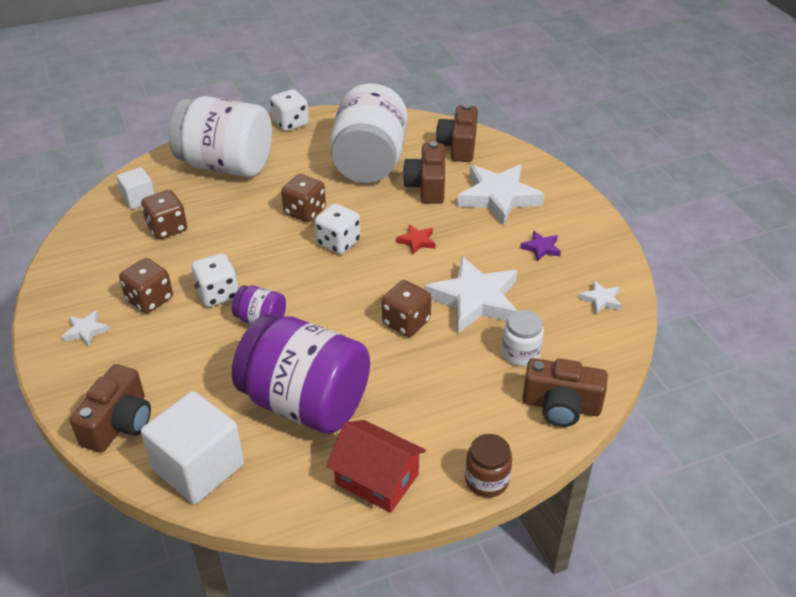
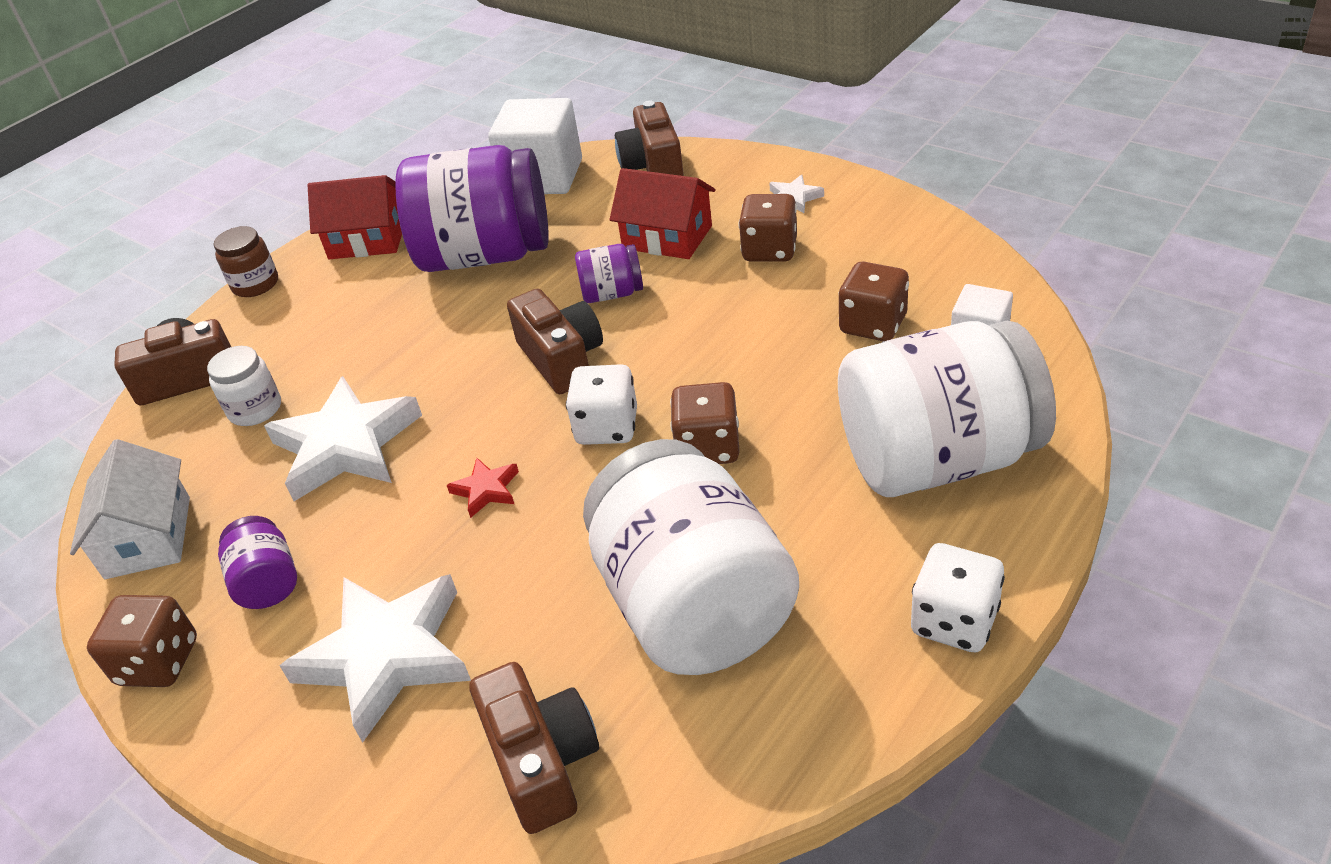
camera: 155 degrees right, 0 degrees up
white dice [192,253,239,307] -> none
brown dice [382,280,431,337] -> brown dice moved to [87,595,197,687]
brown camera [403,141,445,204] -> brown camera moved to [507,289,603,394]
purple star [520,231,561,261] -> purple jar [218,516,297,609]
white star [578,280,622,314] -> white house [70,439,190,579]
none -> red house [610,168,716,259]

